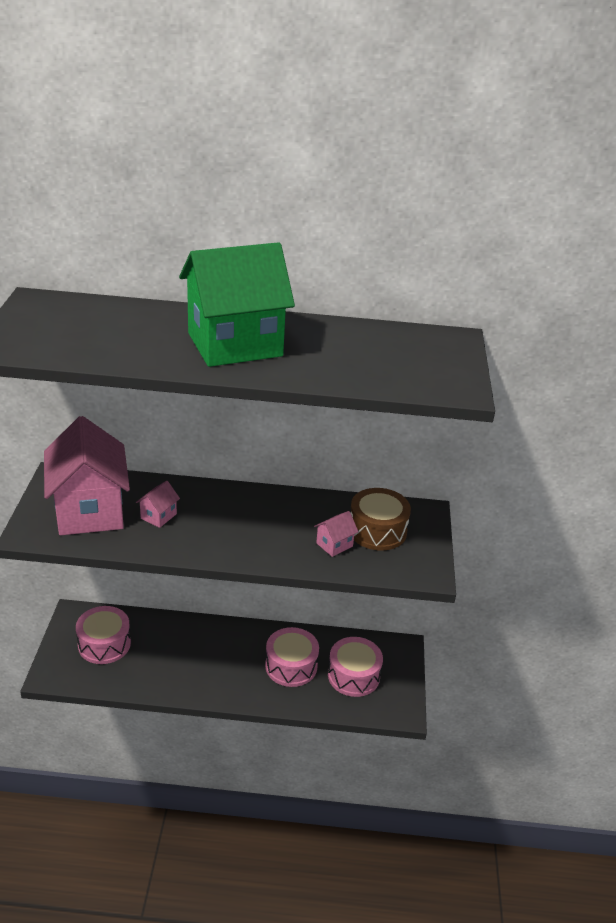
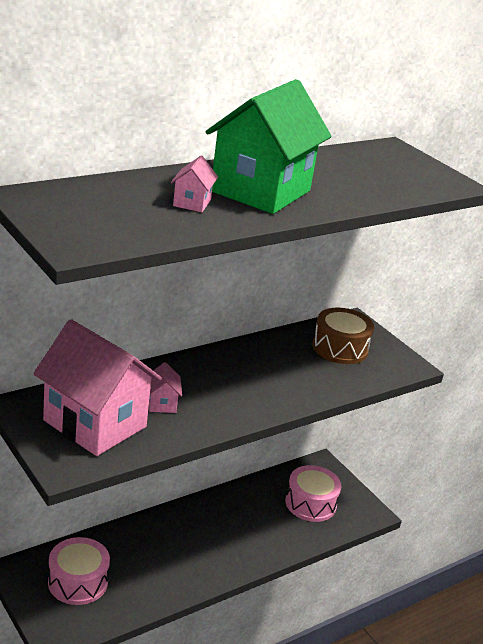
camera: 40 degrees left, 5 degrees down
pink drum [265,627,319,687] -> none
pink house [314,511,359,557] -> pink house moved to [171,156,218,212]

